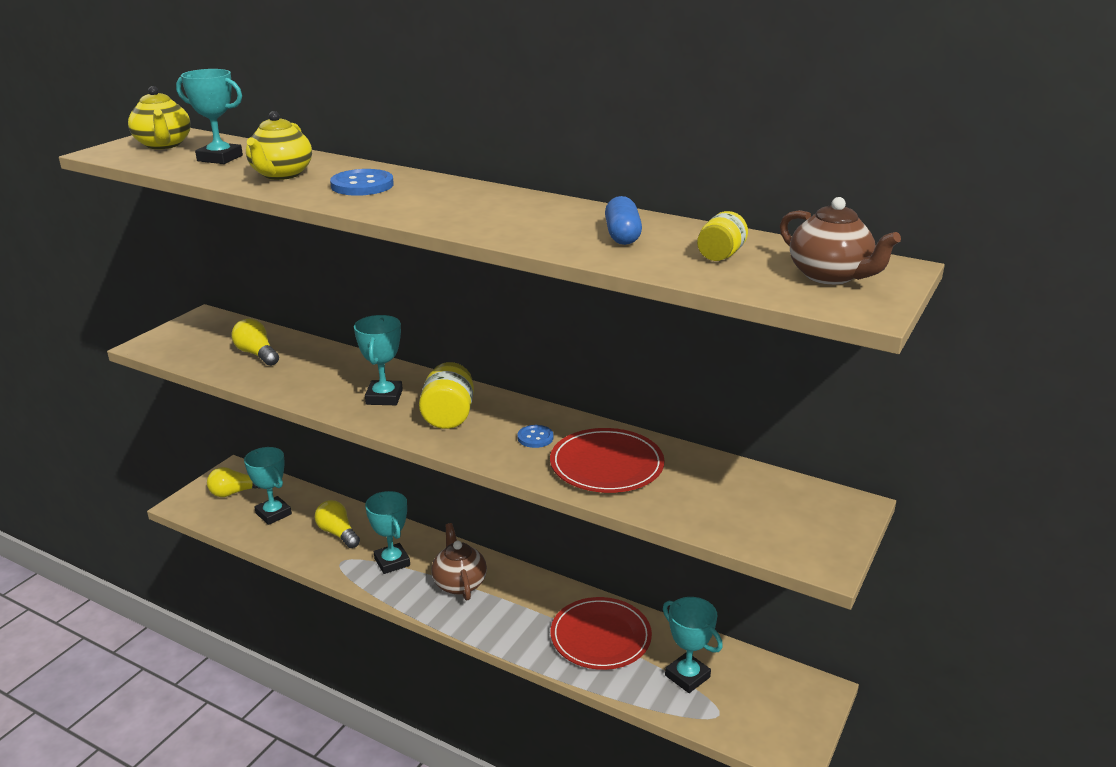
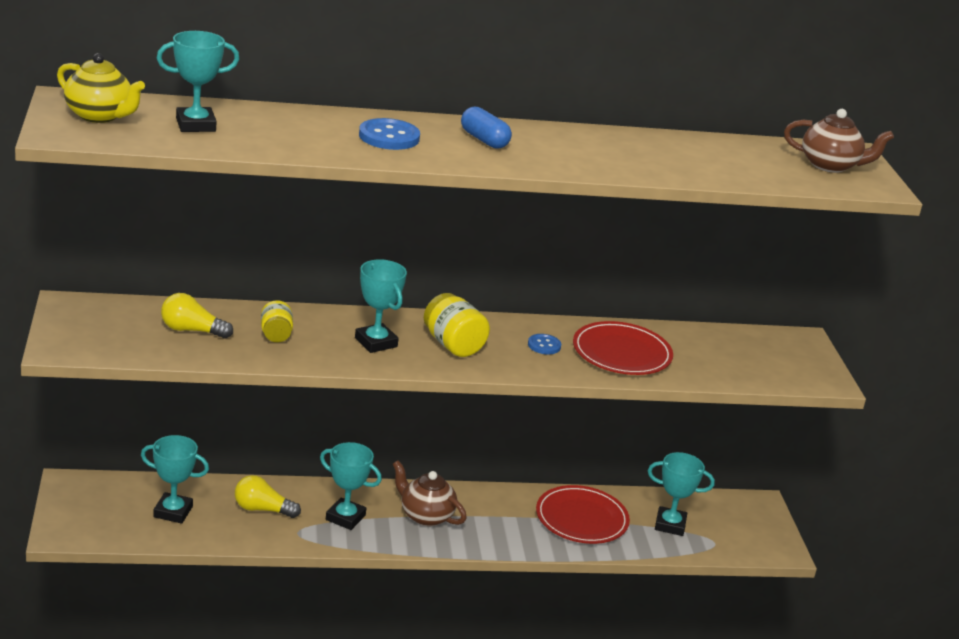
camera: 40 degrees left, 0 degrees up
yellow light bulb [207,467,260,497] -> none
yellow teapot [246,111,312,180] -> none
blue capsule [605,196,642,245] -> blue capsule moved to [461,107,512,148]
yellow jar [697,211,748,261] -> yellow jar moved to [261,300,293,342]

